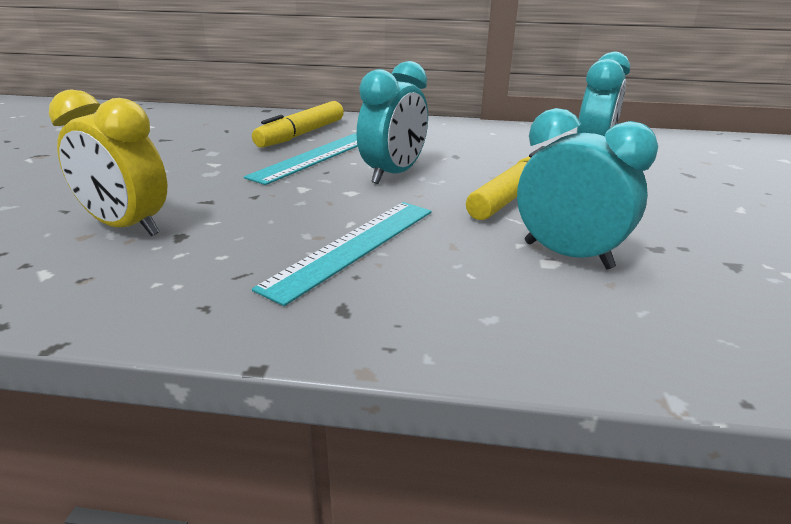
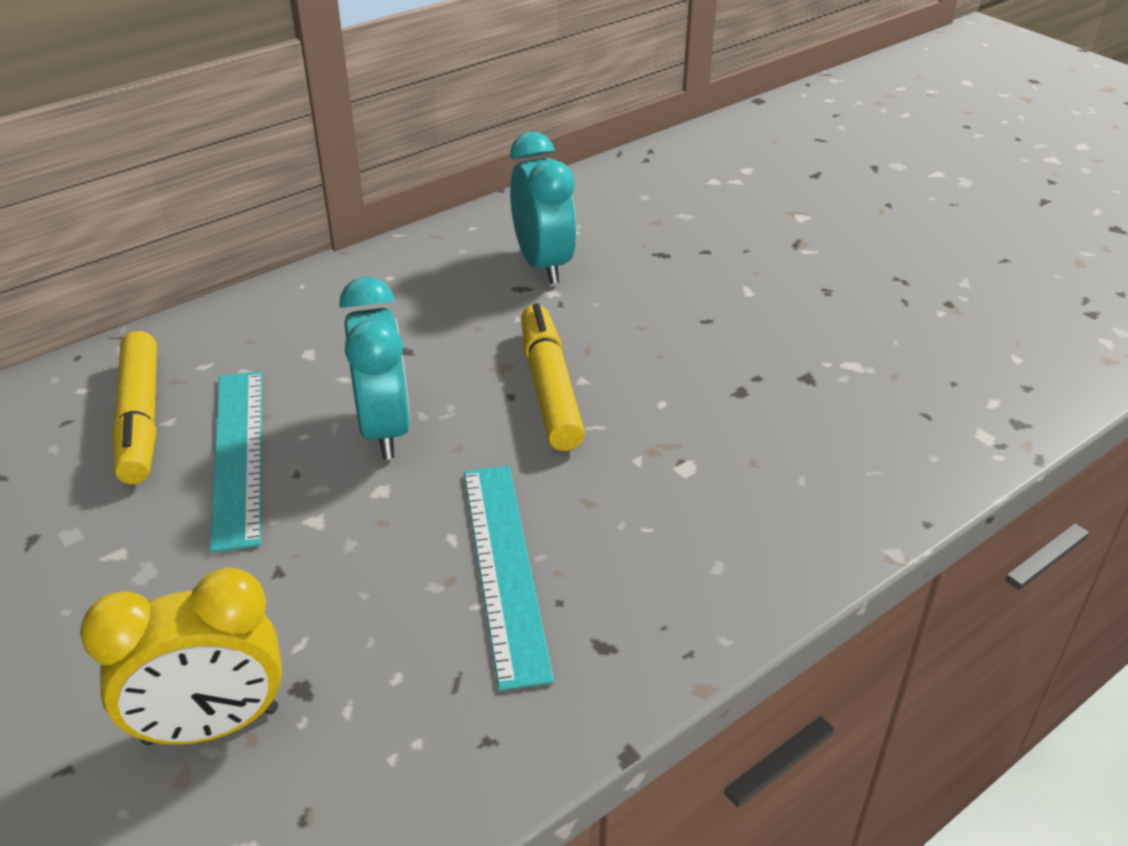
camera: 45 degrees left, 10 degrees up
turquoise clock [517,108,658,269] -> none

